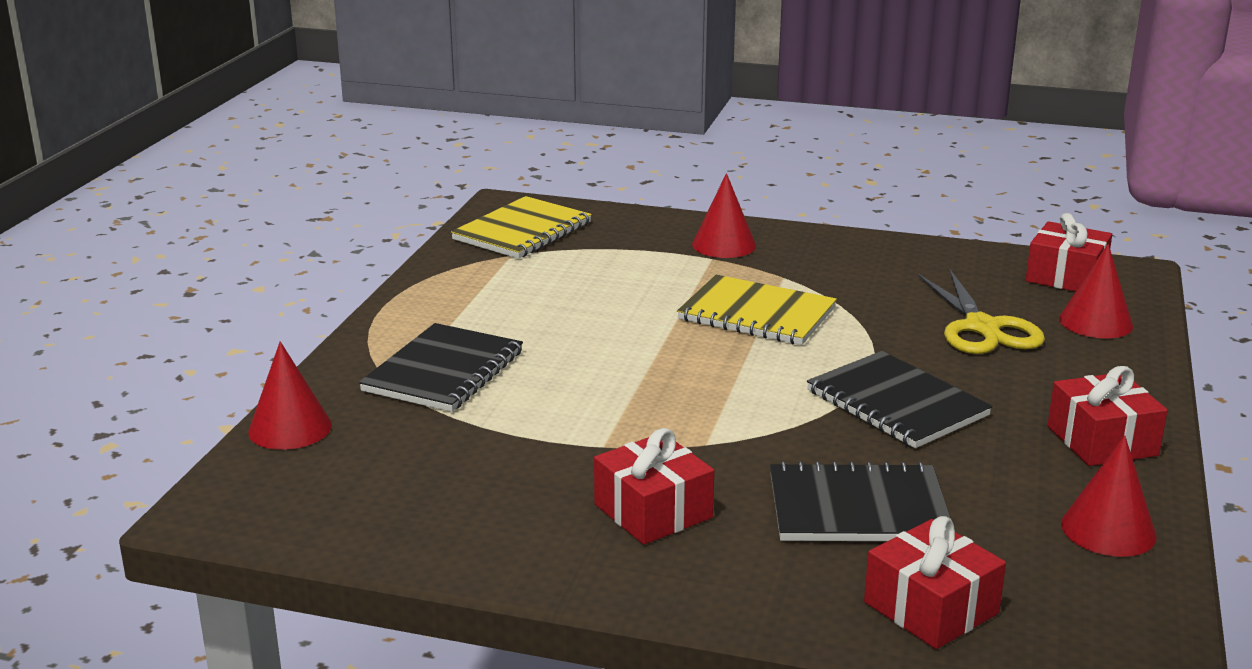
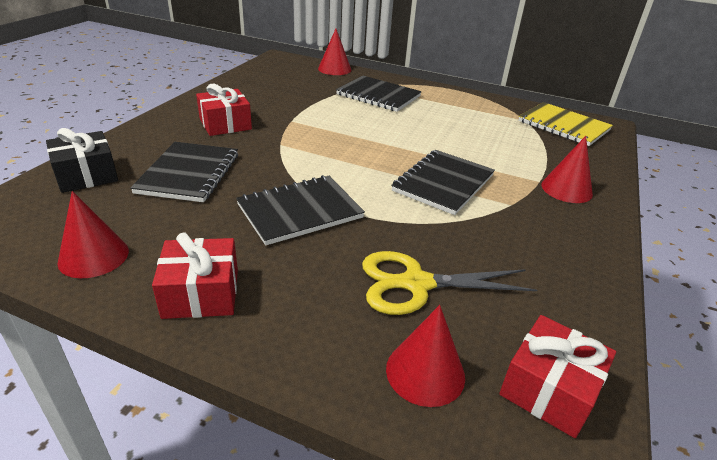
camera: 95 degrees right, 10 degrees up
yellow notebook [677,275,837,345] -> black notebook [391,150,495,215]
red gift [864,516,1006,649] -> black gift [46,128,118,193]

